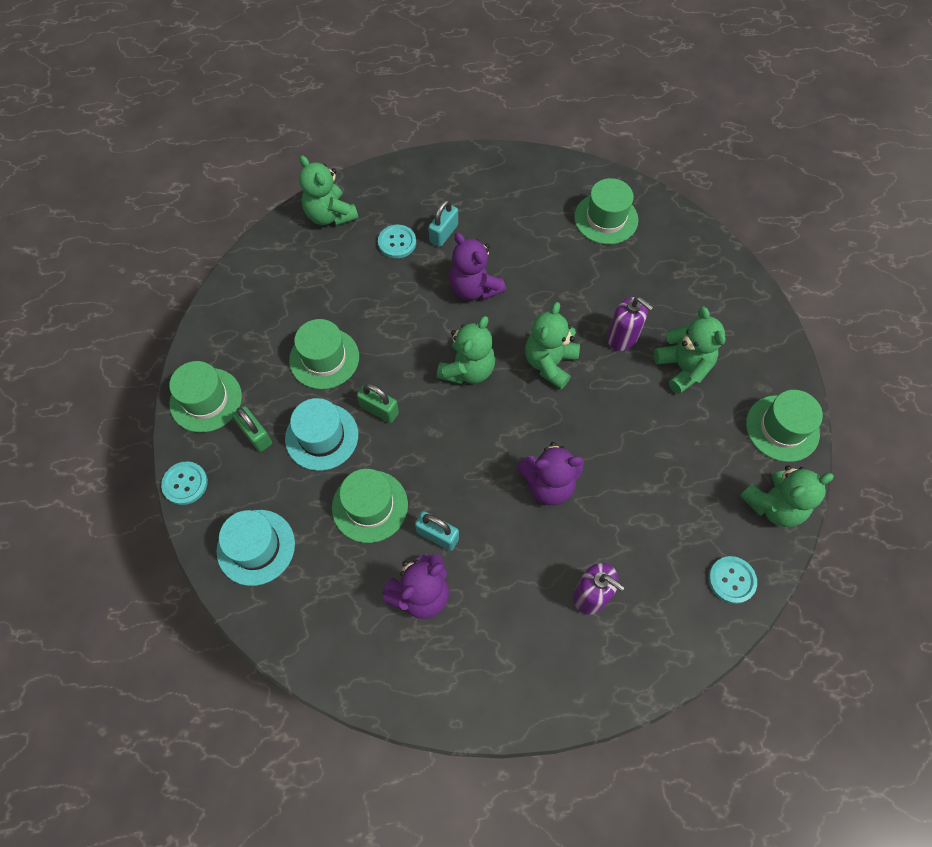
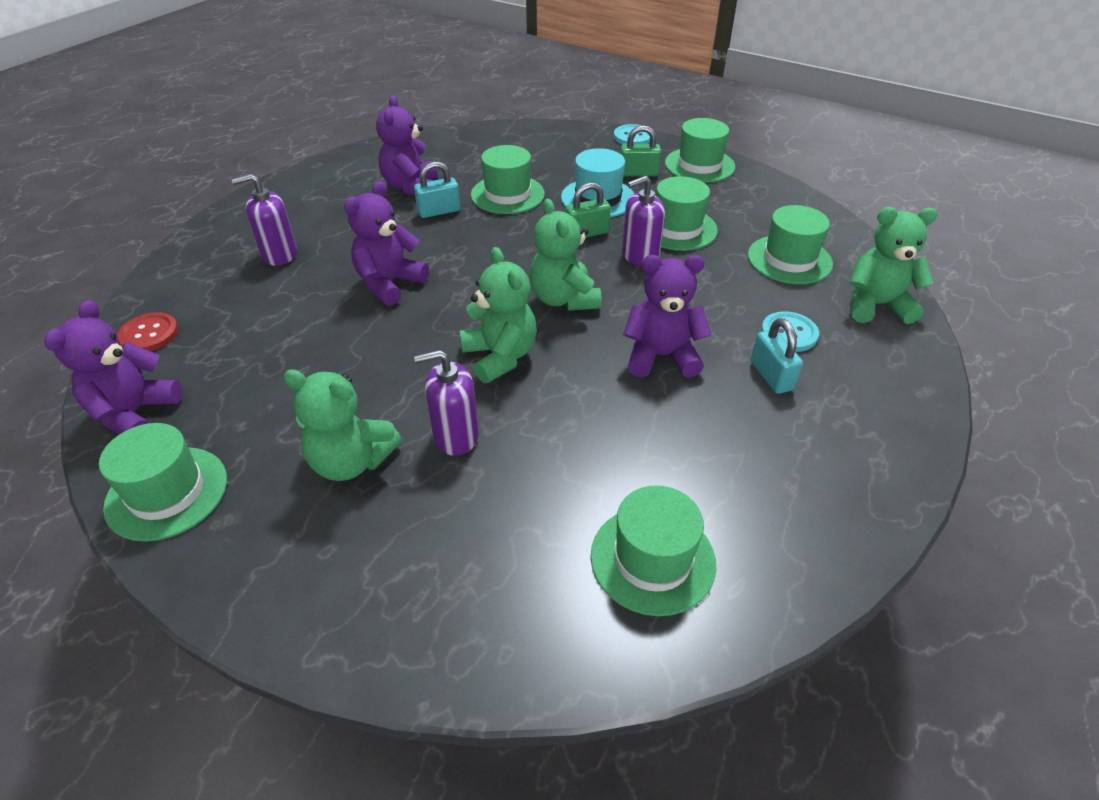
camera: 130 degrees right, 20 degrees down
turquoise hat [217,510,295,586] -> none
turquoise button [709,556,757,604] -> red button [117,312,179,351]
green teddy bear [740,465,834,527] -> purple teddy bear [44,300,183,435]
none -> purple soap dispenser [622,176,665,267]
none -> green hat [748,205,833,284]

